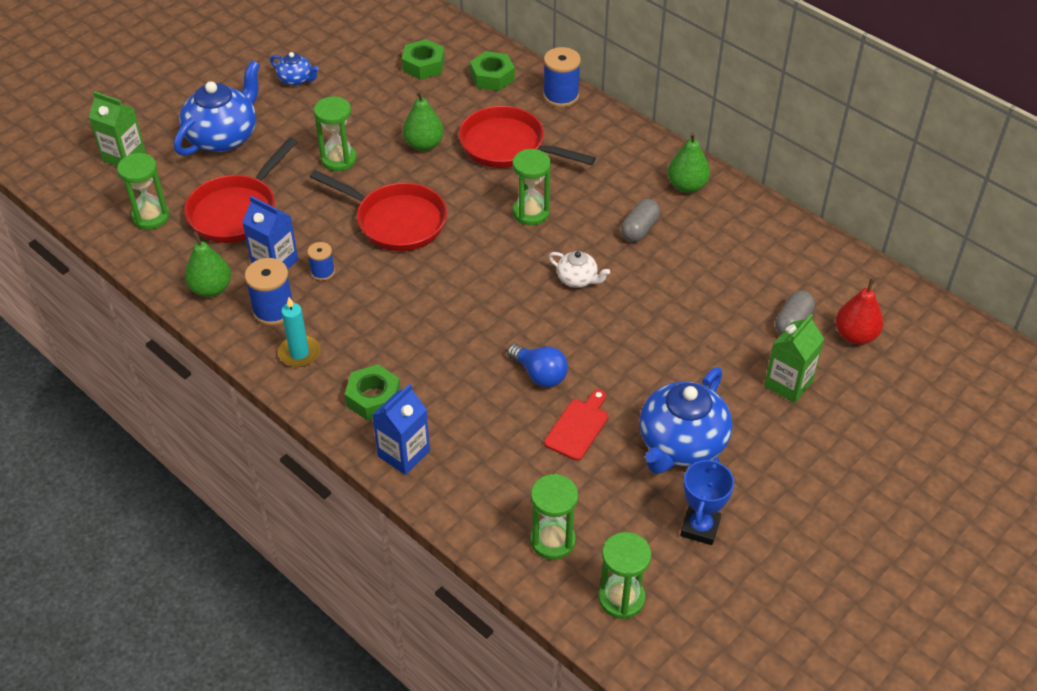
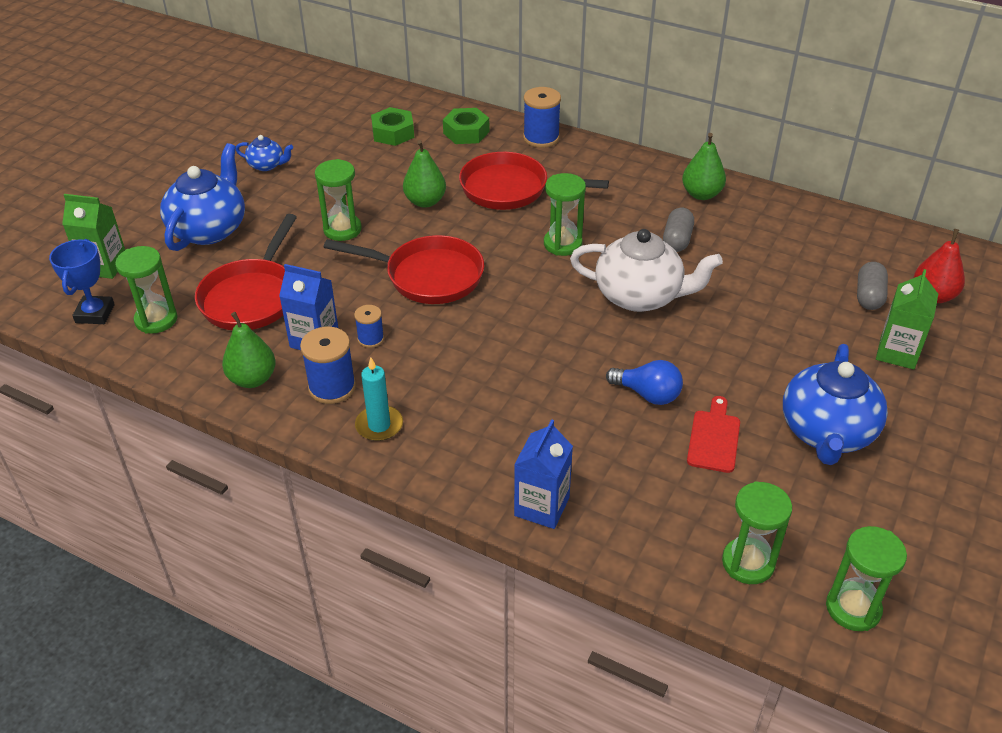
camera: 15 degrees left, 5 degrees down
green nut [345,364,401,421] -> none
white teapot [548,251,610,288] -> white teapot [570,229,723,312], size x2.03
blue trophy [680,457,734,545] -> blue trophy moved to [49,239,115,324]

